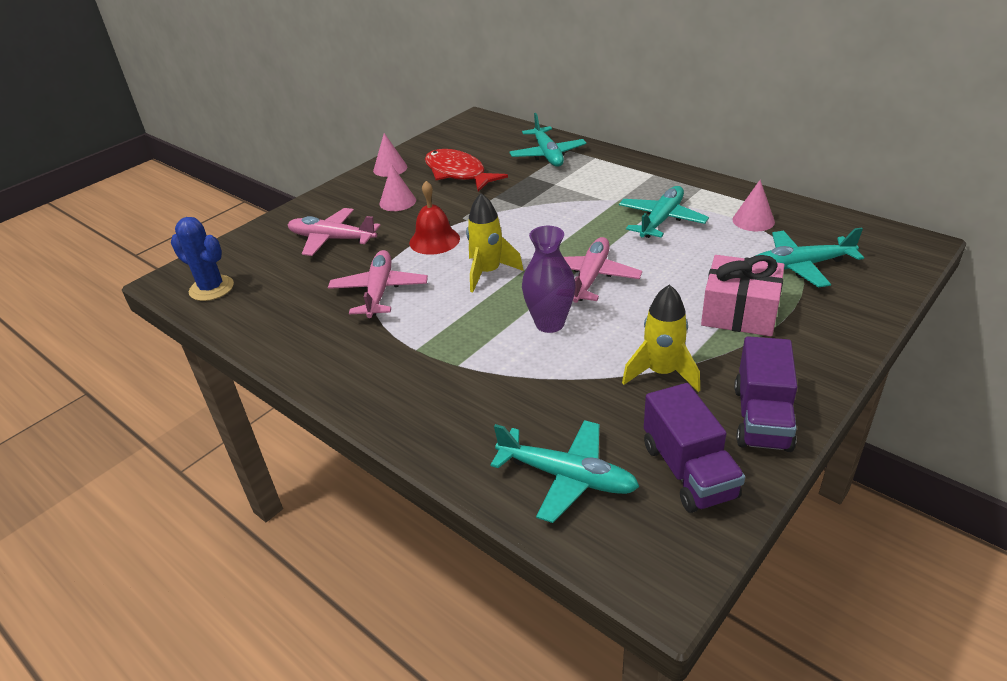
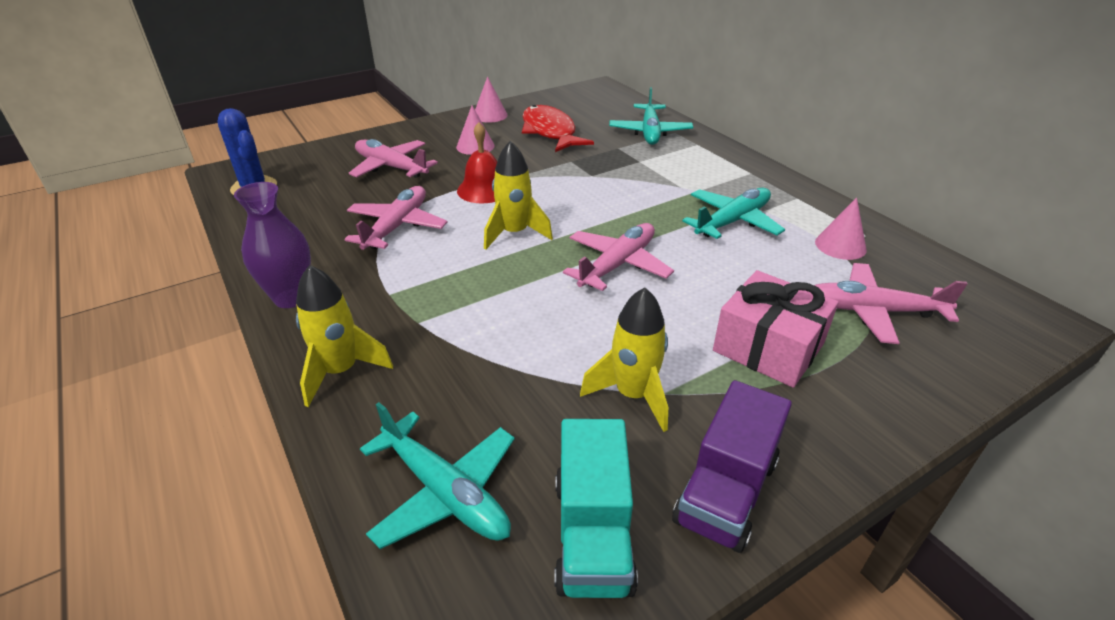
camera: 15 degrees right, 0 degrees up
purple vase [522,226,576,333] -> purple vase moved to [234,182,311,308]
purple truck [644,383,745,513] -> turquoise truck [554,419,638,598]
turquoise plane [756,227,864,288] -> pink plane [814,263,968,344]
none -> yellow rocket [296,265,393,407]

